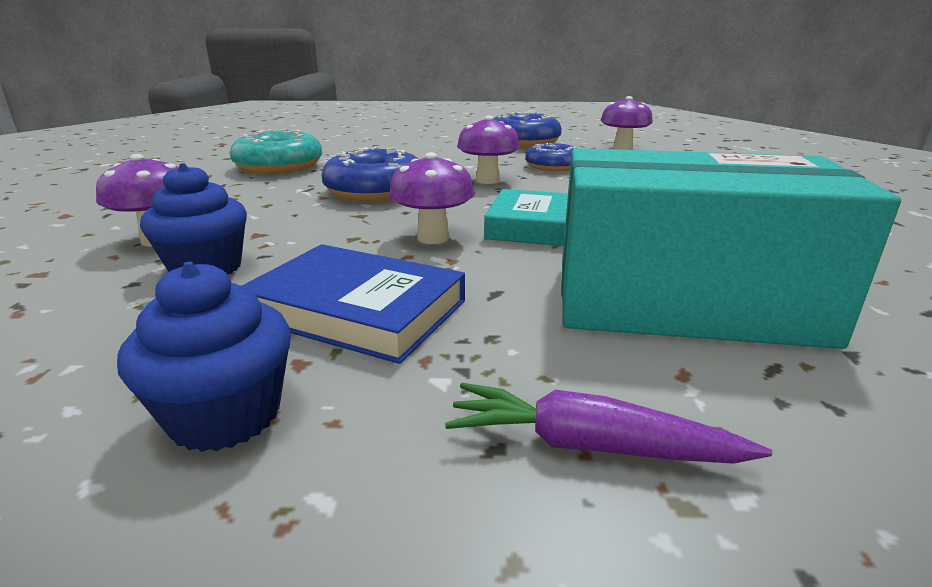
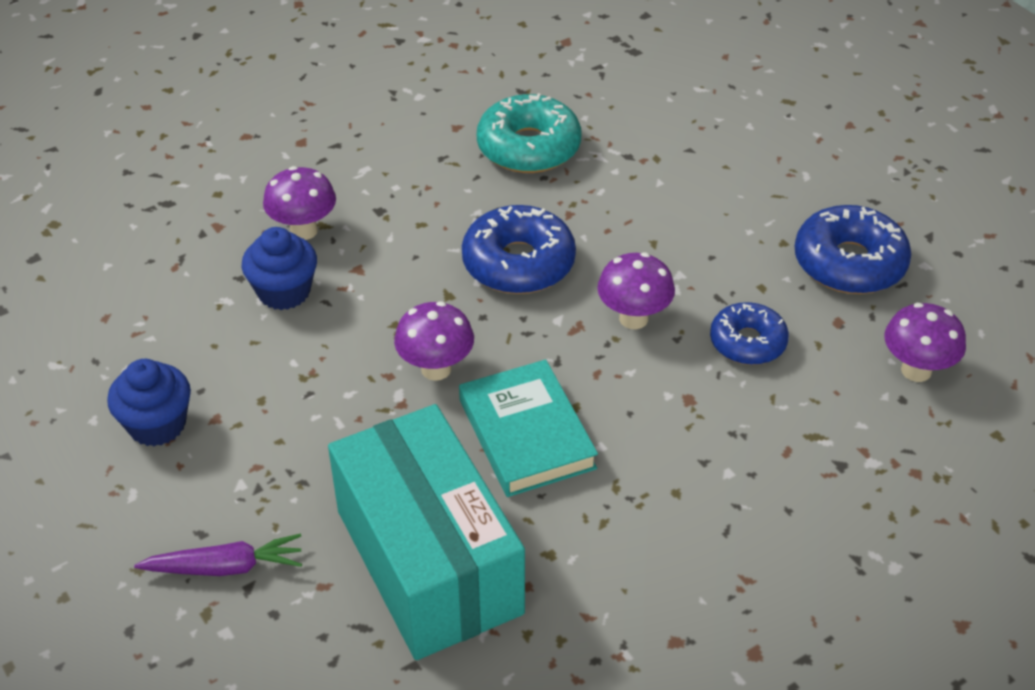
camera: 55 degrees right, 20 degrees up
blue book [242,244,465,364] -> none
purple carrot [445,383,772,464] -> purple carrot turned 105 degrees clockwise [134,534,302,576]

